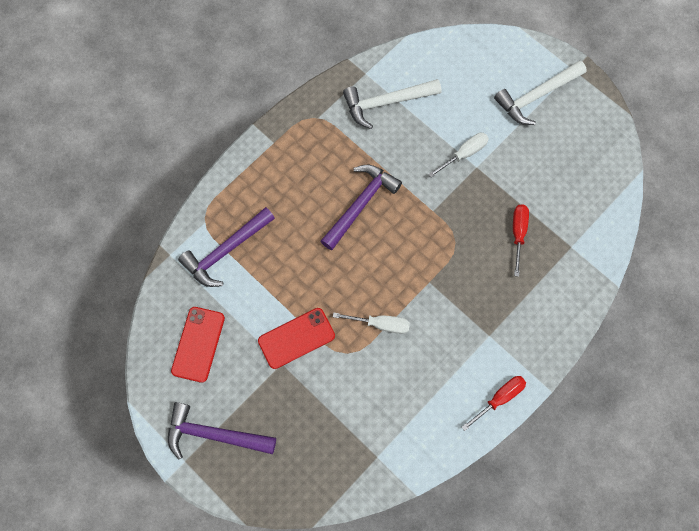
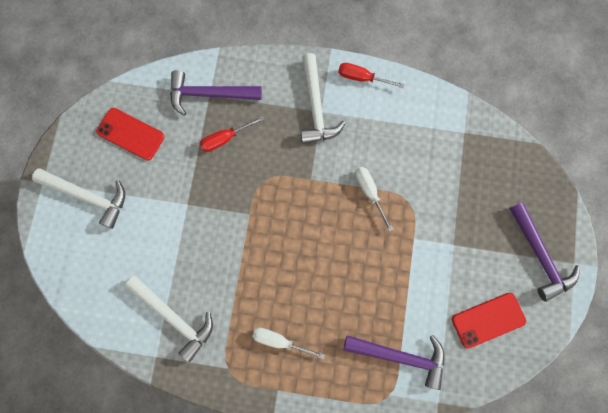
camera: 125 degrees left, 5 degrees up
red phone [258,308,335,369] -> red phone moved to [96,108,165,161]
purple hammer [321,165,402,250] -> purple hammer moved to [170,70,262,116]
white screwdriver [428,133,489,178] -> white screwdriver moved to [252,328,325,359]
none -> white hammer [300,53,345,144]

